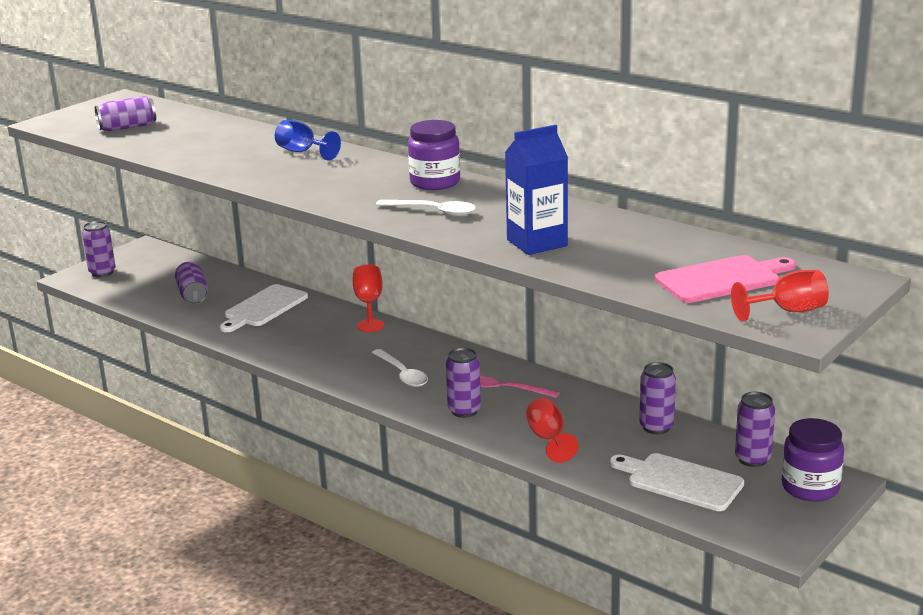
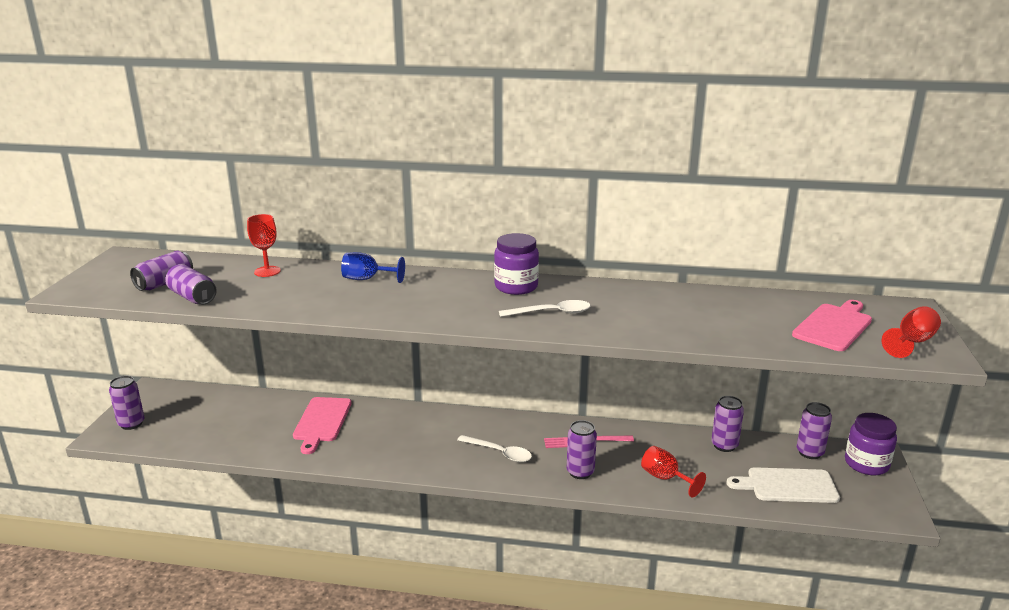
camera: 30 degrees left, 0 degrees up
purple can [175,262,209,304] -> purple can moved to [165,264,217,304]
white cutting board [220,284,308,332] -> pink cutting board [293,397,352,454]
red goblet [353,265,384,332] -> red goblet moved to [247,214,281,277]
blue carton [505,125,568,255] -> none

